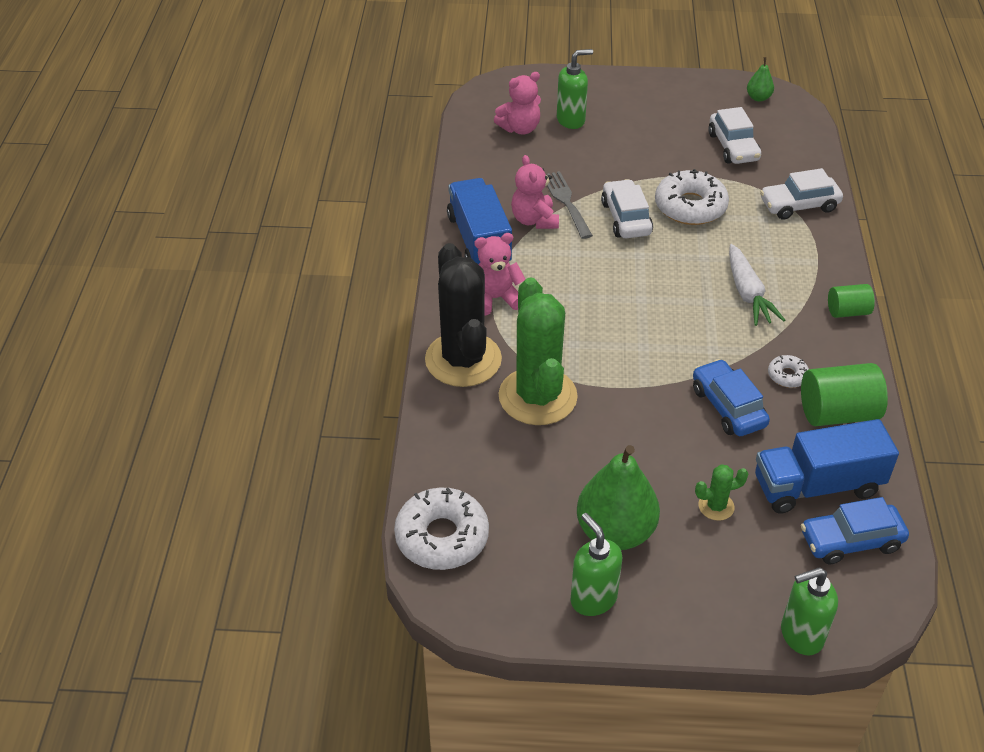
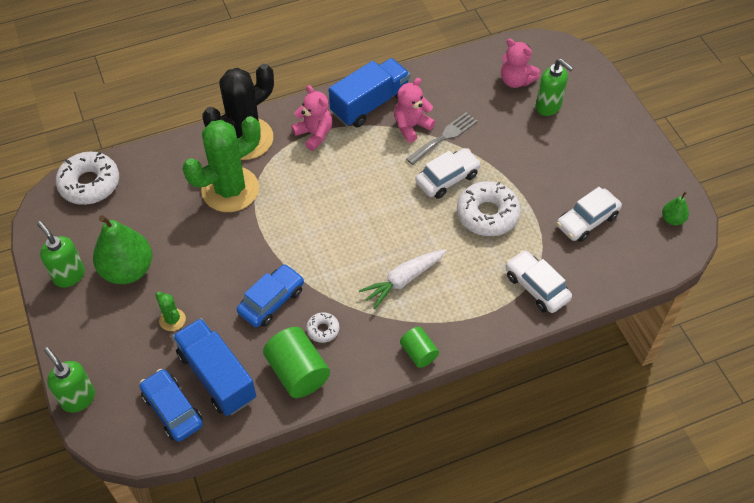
camera: 65 degrees right, 10 degrees up
green soap dispenser [571,513,622,616] -> green soap dispenser turned 75 degrees counterclockwise [37,221,85,288]

